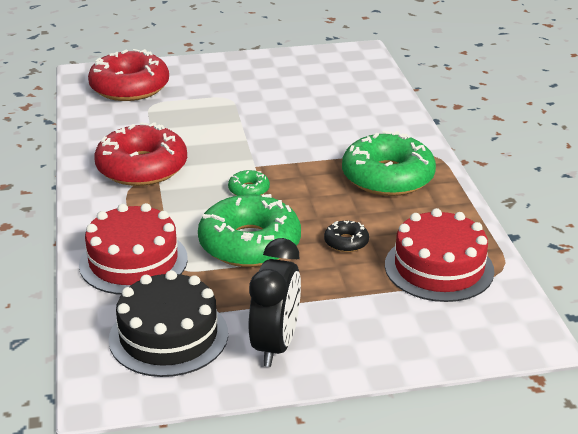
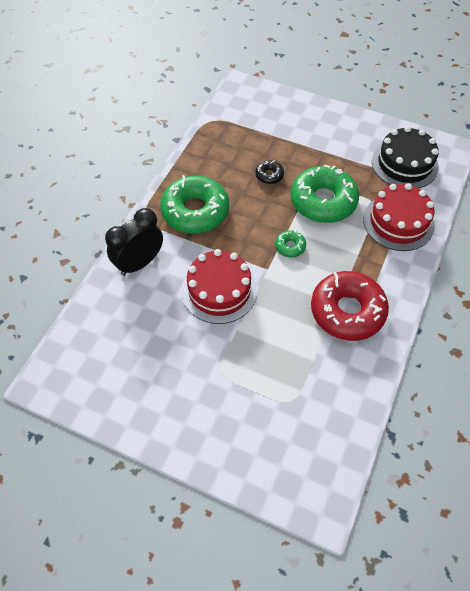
camera: 145 degrees left, 25 degrees up
red donut [88,49,169,101] -> none
black clock [249,238,301,367] -> black clock moved to [105,208,163,276]
red cake [385,208,494,302] -> red cake moved to [182,249,257,324]

